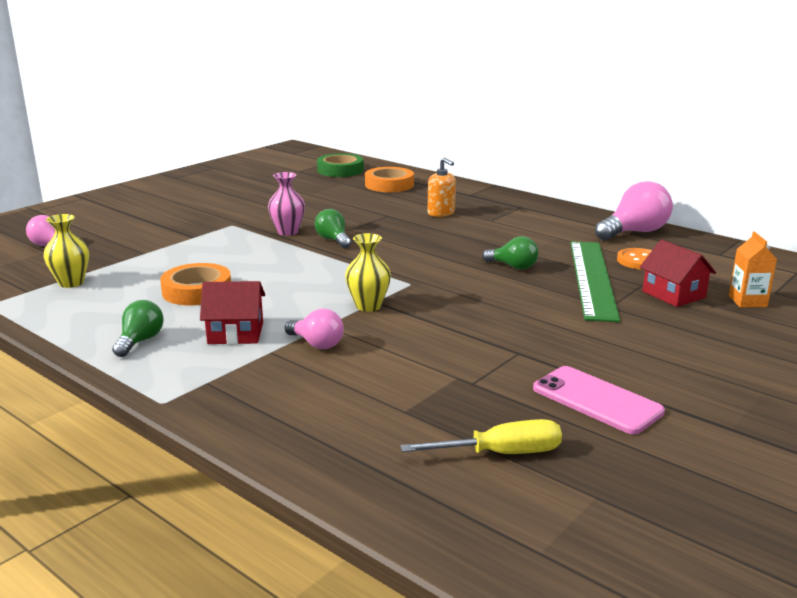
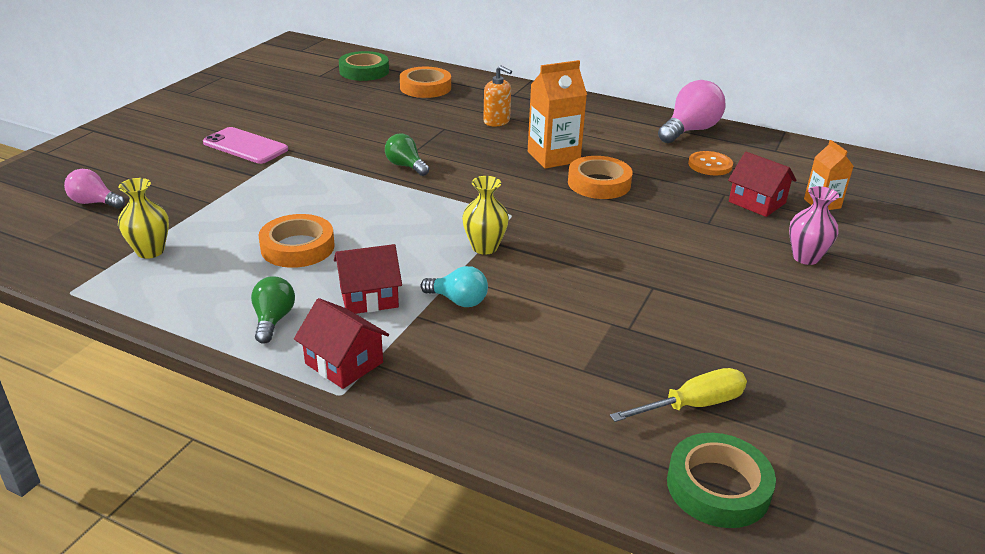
camera: 15 degrees left, 10 degrees up
pink vase [268,172,305,236] -> pink vase moved to [789,186,839,265]
pink light bulb [285,309,344,349] -> turquoise light bulb [420,266,488,307]
green light bulb [482,236,538,270] -> orange tape [568,156,633,199]
pink phone [533,366,665,434] -> pink phone moved to [203,127,288,164]
green ruler [570,241,620,322] -> none
none -> red house [294,298,389,389]
none -> orange carton [528,60,587,169]
none -> green tape [667,433,776,528]

